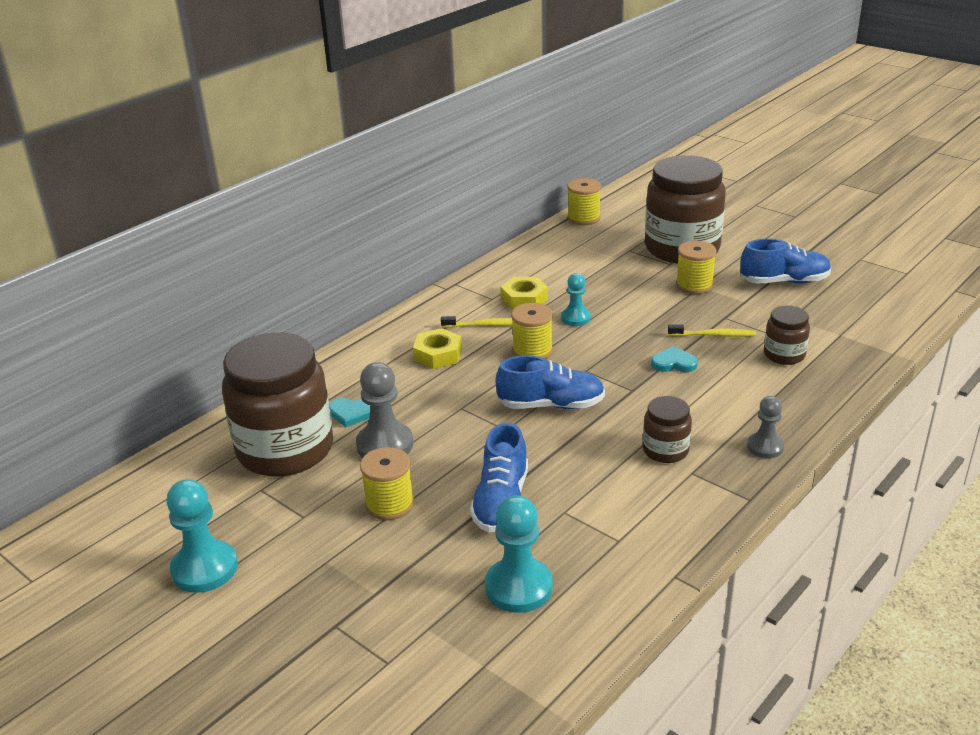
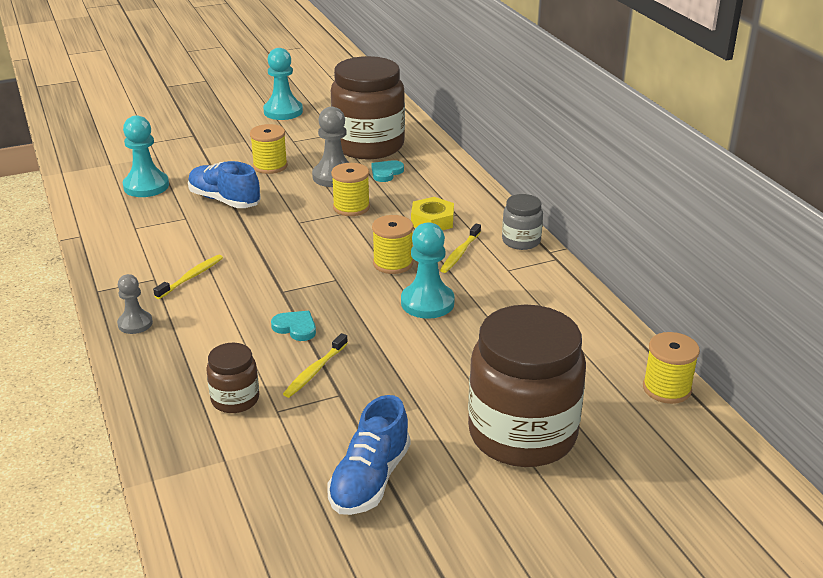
camera: 115 degrees right, 0 degrees up
blue shoe [496,355,605,409] -> none
yellow nut [501,277,548,310] -> none
turquoise pawn [561,273,591,326] -> turquoise pawn [401,222,455,319], size x1.63
brown jar [643,396,692,463] -> yellow toothbrush [153,255,223,299]
turquoise heart [651,346,698,372] -> turquoise heart turned 90 degrees counterclockwise [271,311,316,341]
yellow spool [676,241,716,294] -> yellow spool moved to [331,163,370,216]
none -> grey jar [502,194,543,250]

